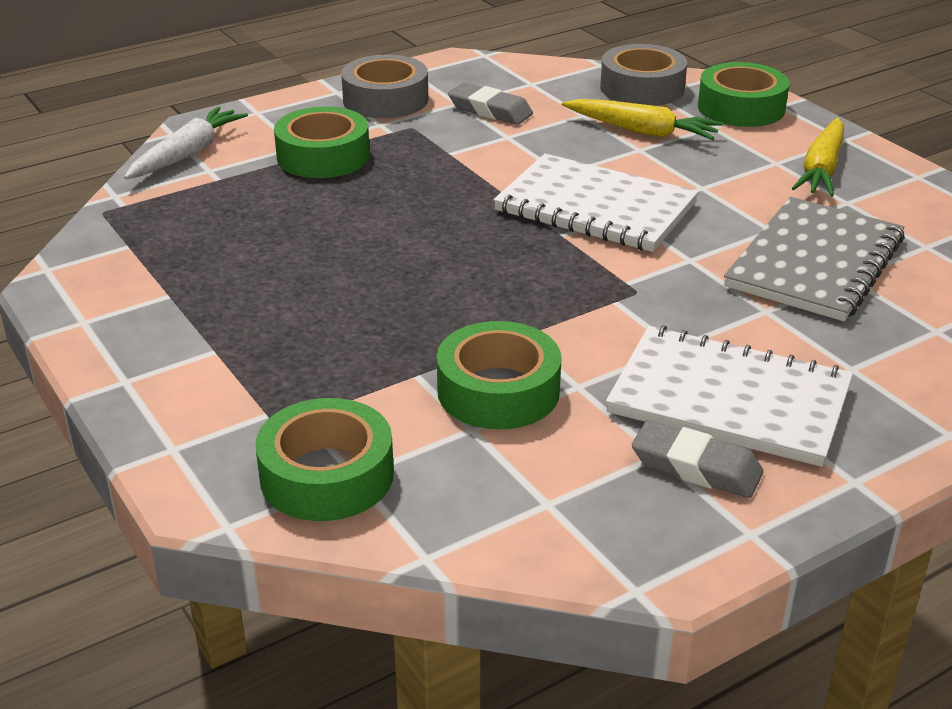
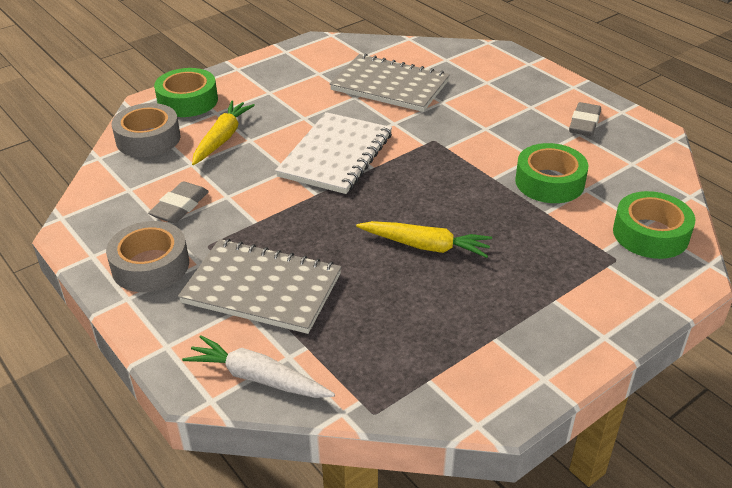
camera: 95 degrees left, 5 degrees up
green tape [274,107,370,178] -> grey notebook [178,239,342,334]
white notebook [606,325,853,467] -> none
yellow carrot [792,118,844,196] -> yellow carrot moved to [356,221,492,258]

